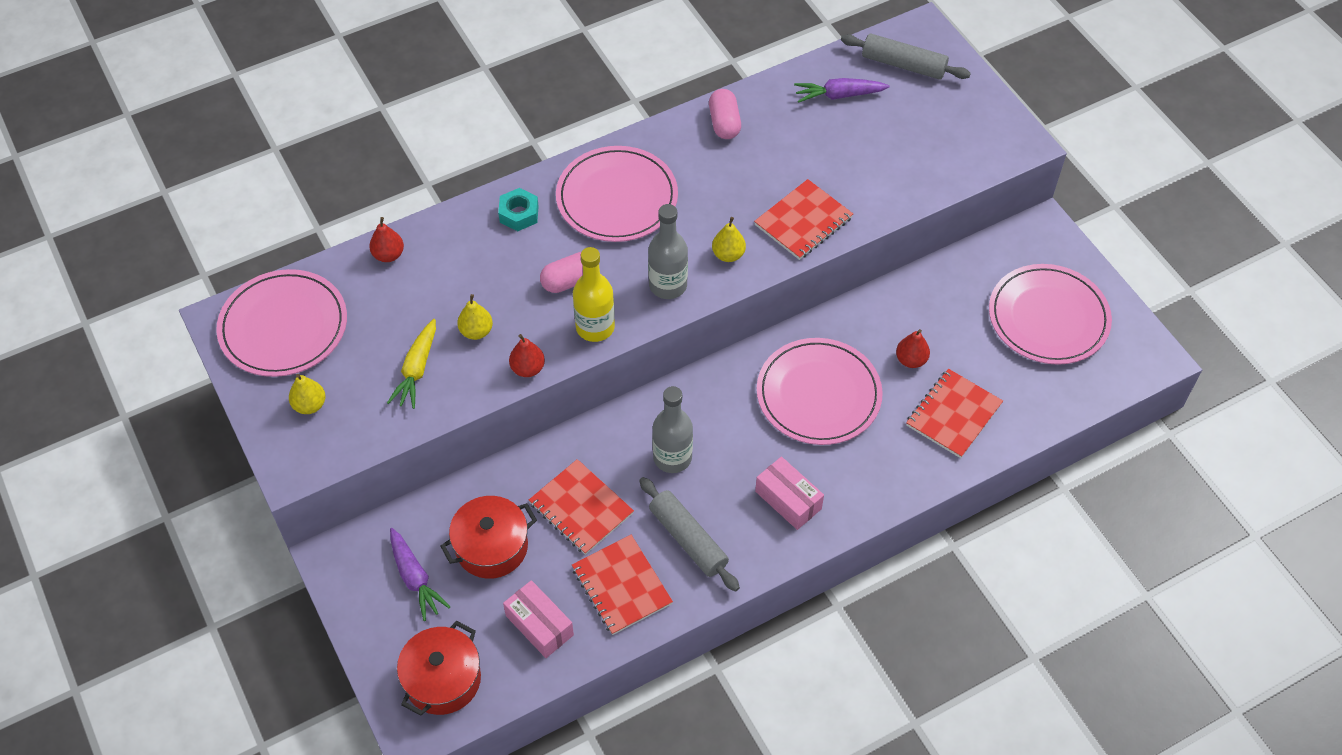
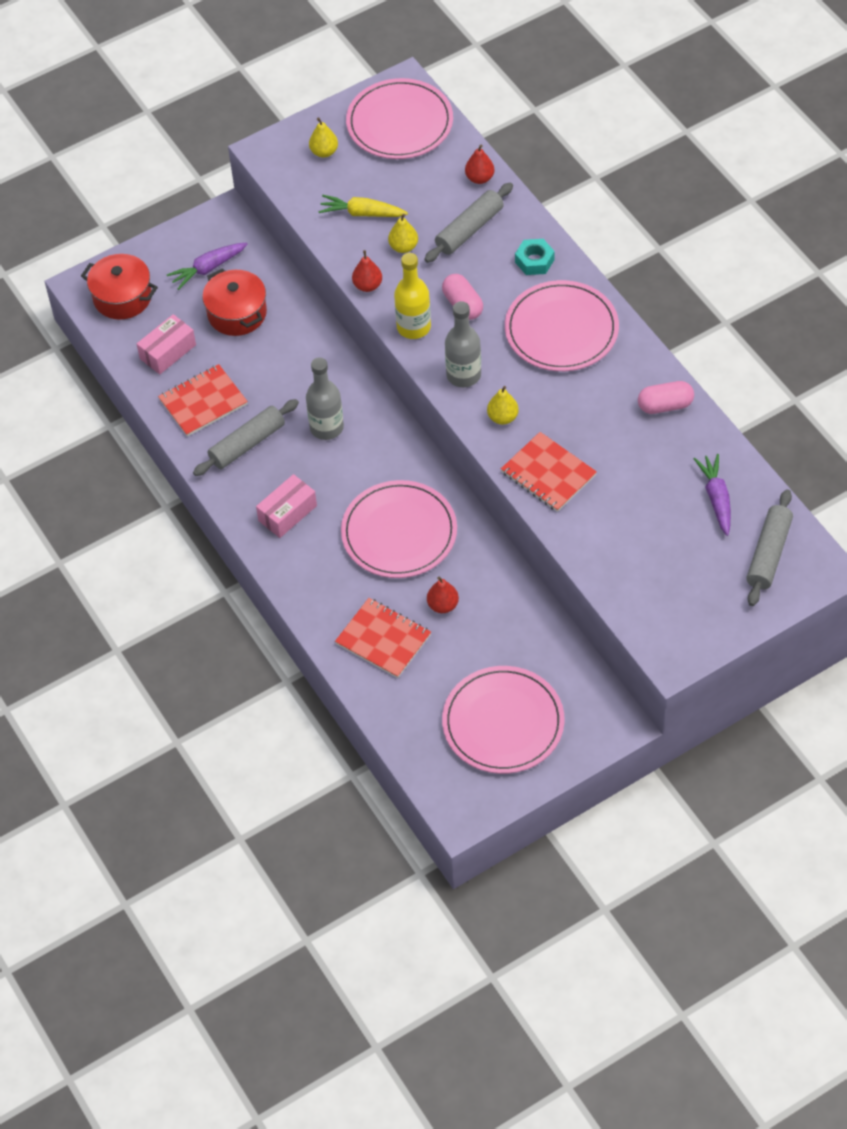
camera: 90 degrees right, 0 degrees up
red notebook [529,459,634,555] -> none
none -> grey rolling pin [424,183,513,263]

